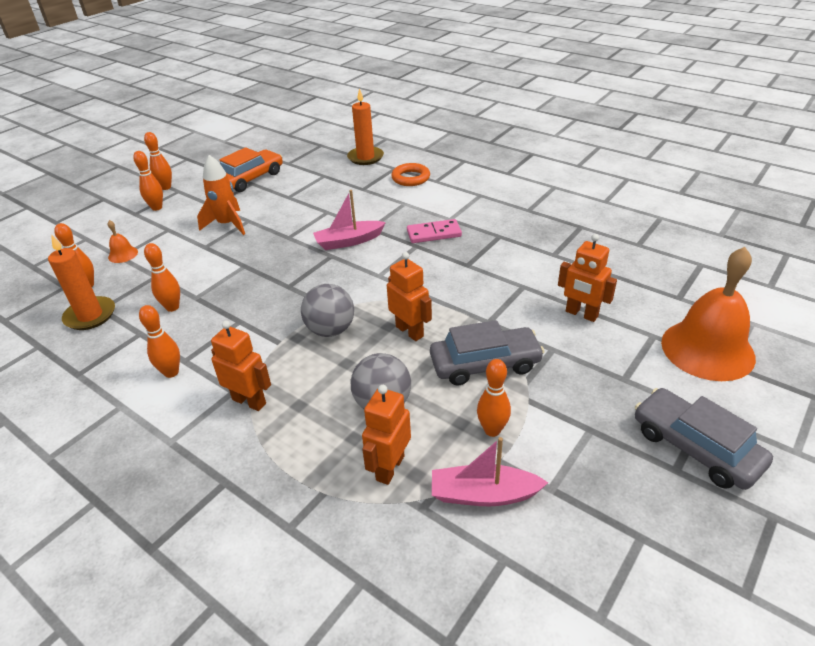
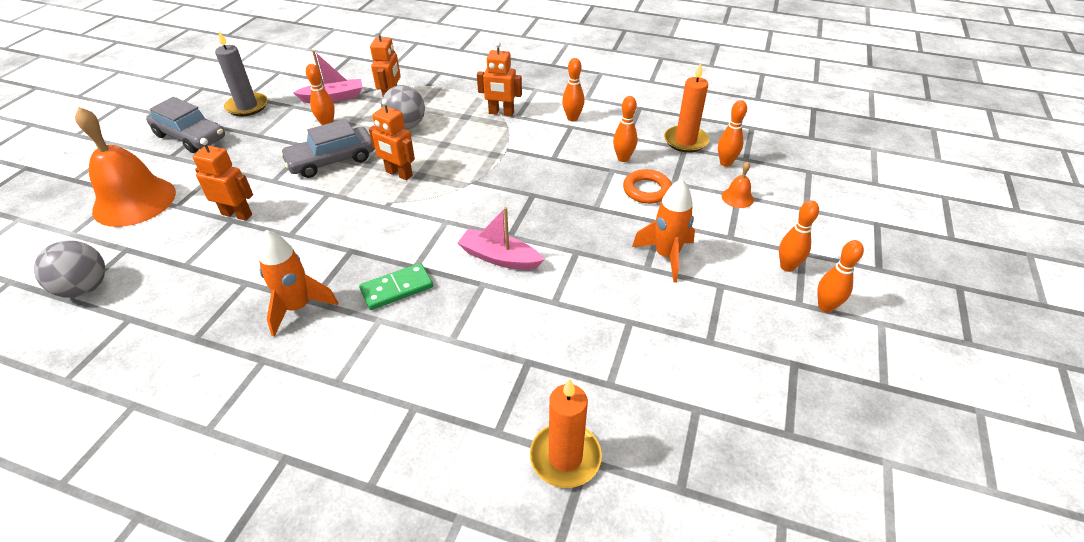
camera: 160 degrees right, 5 degrees up
orange car [220,147,283,192] -> none
grey ball [301,284,354,337] -> grey ball moved to [34,240,105,298]
pink boat [313,190,386,250] -> pink boat turned 120 degrees counterclockwise [458,207,544,270]
orange ring [391,163,430,186] -> orange ring moved to [623,169,672,204]
pink domino [407,219,462,243] -> green domino [359,263,433,310]
none -> grey candle [215,31,268,117]
none -> orange rocket [258,230,338,337]

